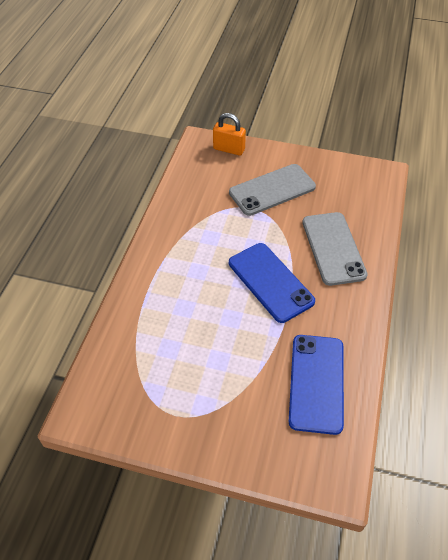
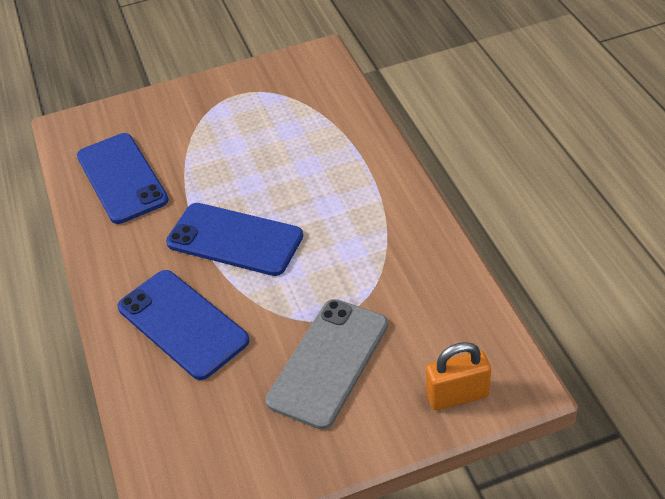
camera: 150 degrees right, 5 degrees down
grey phone [302,212,368,286] -> blue phone [118,270,249,380]

